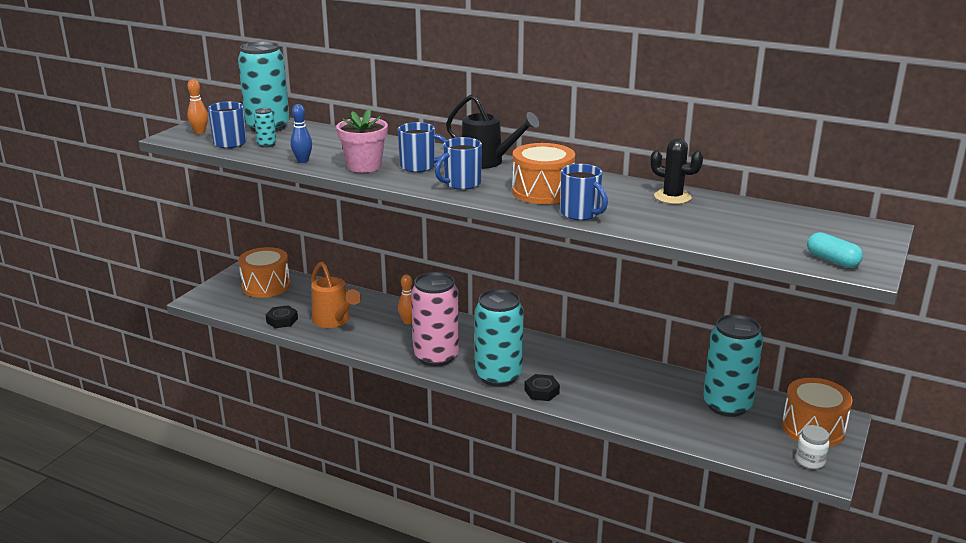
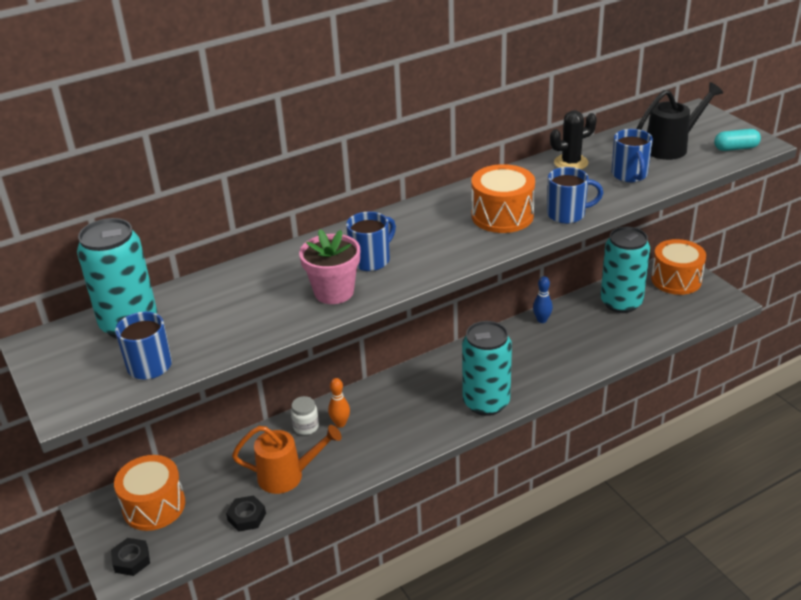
camera: 55 degrees left, 10 degrees up
orange bowling pin [187,79,208,134] -> none
turquoise can [254,108,276,148] -> none
blue bowling pin [290,104,312,163] -> blue bowling pin moved to [533,276,553,323]
pink can [411,272,459,367] -> none
blue mug [435,137,482,190] -> blue mug moved to [612,129,653,182]
black watering can [446,94,539,169] -> black watering can moved to [637,82,723,160]
black nut [524,374,560,401] -> black nut moved to [111,538,150,576]
white jar [796,425,830,469] -> white jar moved to [291,396,319,435]

